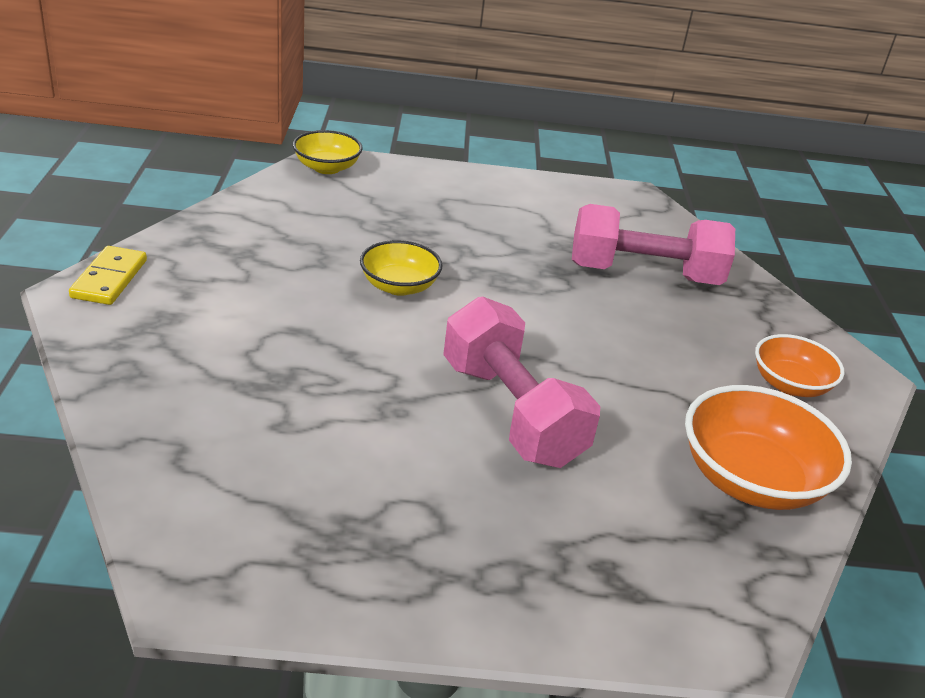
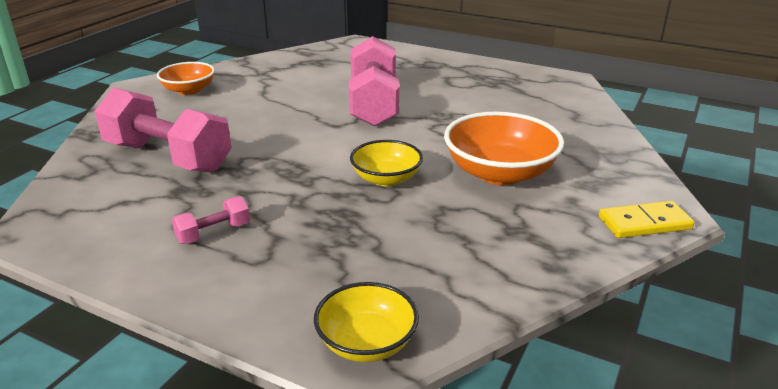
camera: 150 degrees left, 5 degrees down
yellow domino [69,246,147,305] -> yellow domino turned 45 degrees clockwise [599,201,694,238]
orange bowl [685,385,852,510] -> orange bowl moved to [444,112,564,185]
none -> pink dumbbell [172,196,250,244]

